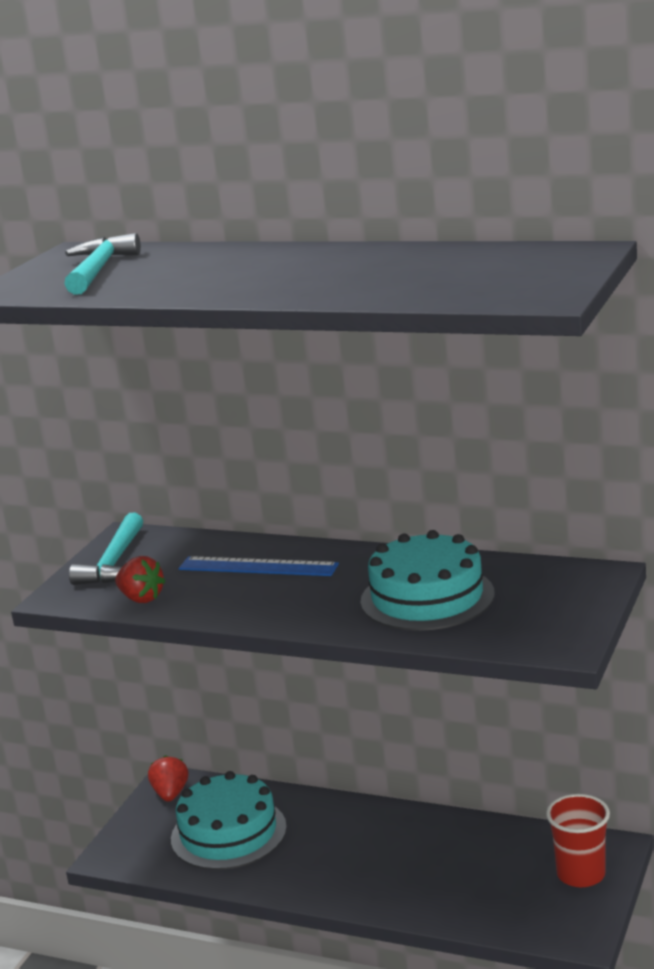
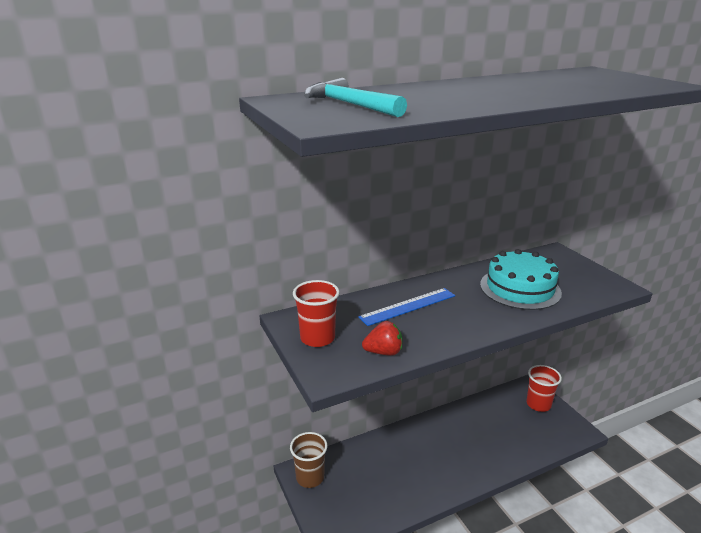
camera: 50 degrees left, 5 degrees up
turquoise hammer [69,513,143,585] -> red cup [293,280,340,347]
red strawberry [148,755,188,802] -> brown cup [290,432,327,488]
turquoise cake [171,771,287,870] -> none

